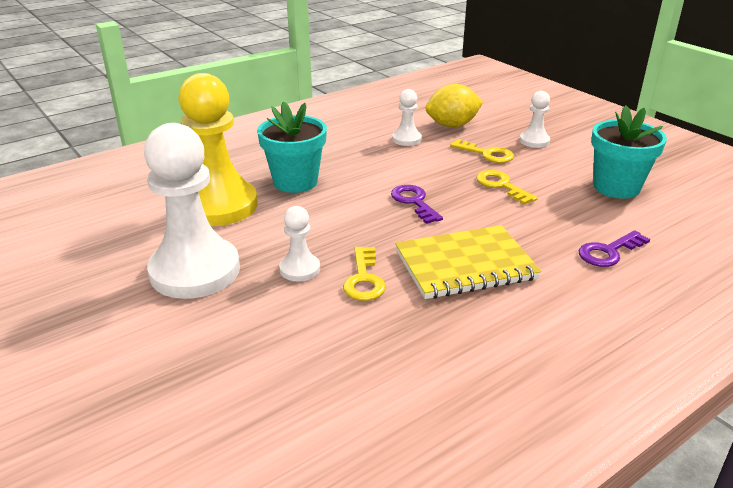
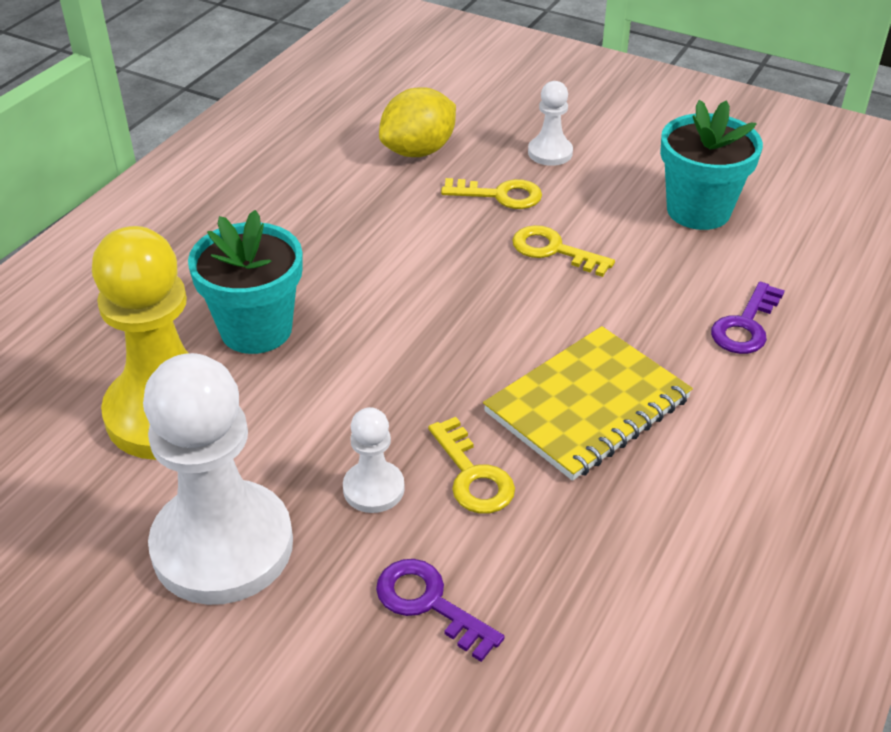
camera: 25 degrees left, 10 degrees up
purple key [391,185,443,224] -> purple key moved to [376,559,505,662]
white pawn [392,89,422,146] -> none

